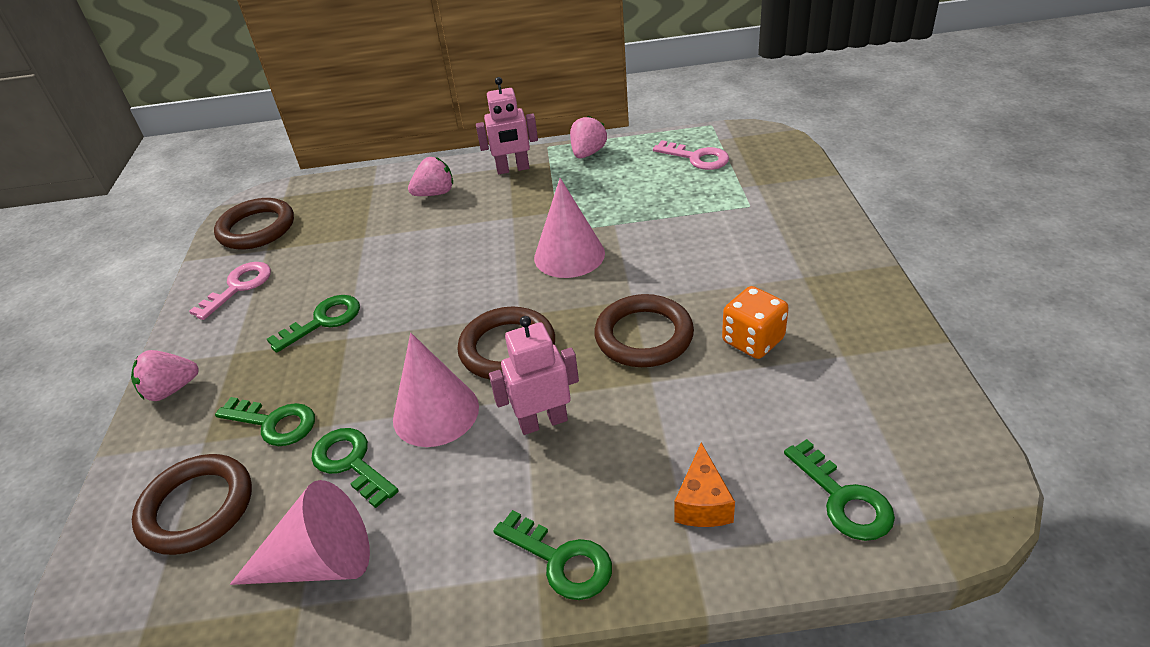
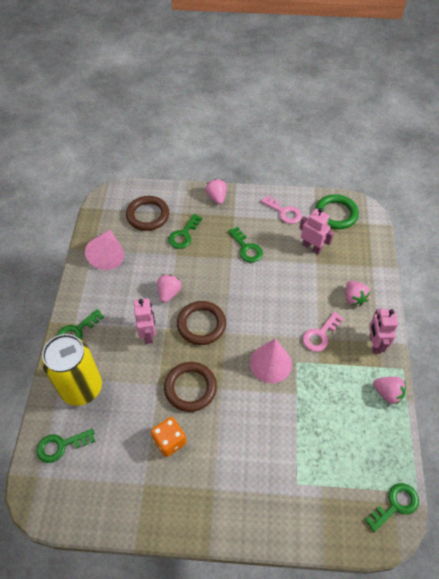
camera: 95 degrees right, 15 degrees up
brown ring [214,198,294,249] -> green ring [315,194,359,229]
green key [311,428,399,508] -> green key moved to [365,483,419,533]
pink cone [393,333,479,447] -> pink strawberry [157,274,181,303]
pink key [653,140,729,170] -> pink key moved to [303,312,344,352]
orange cheese [674,443,735,527] -> yellow can [42,334,102,406]
none -> pink robot [299,208,334,254]

